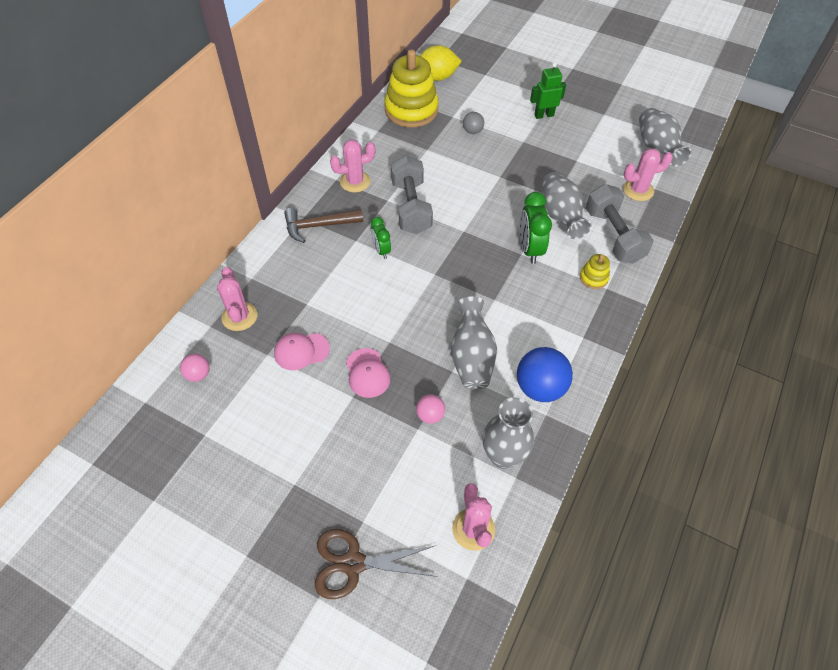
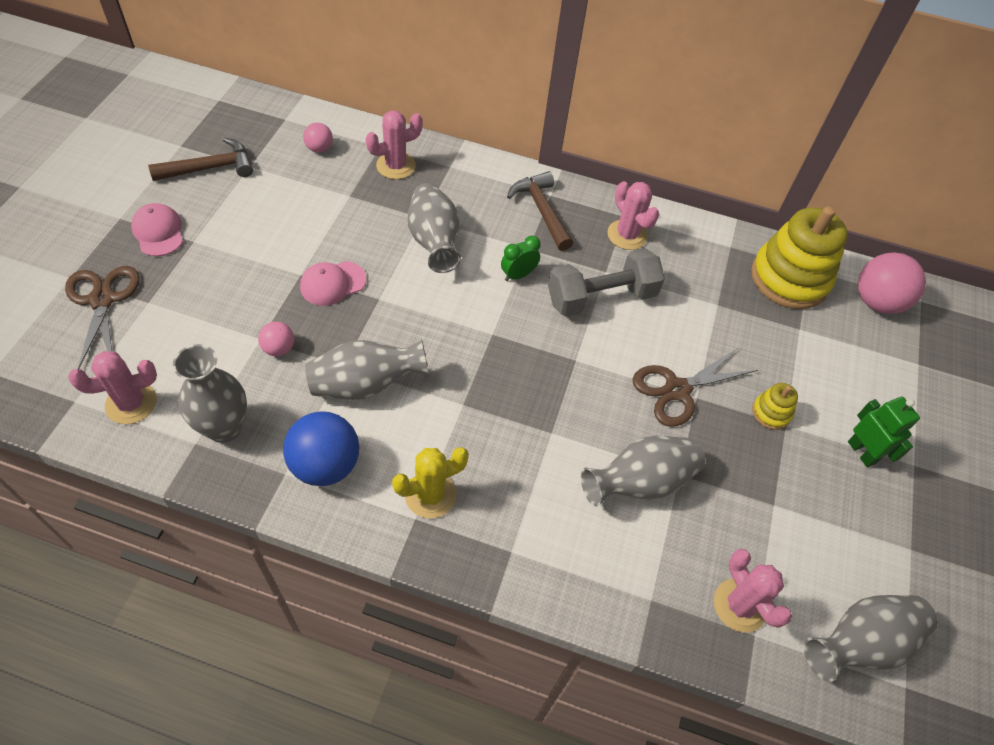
camera: 75 degrees right, 0 degrees up
pink cap [274,333,330,370] -> pink cap moved to [131,203,183,256]
yellow lemon [420,45,462,81] -> pink ball [858,252,926,314]
grey ball [463,112,484,134] -> none
green clock [520,192,552,264] -> none
yellow stacking toy [580,254,610,289] -> yellow stacking toy moved to [752,383,798,430]
grey dumbbell [586,184,654,264] -> none
none -> brown hammer [148,138,253,181]
none -> yellow cactus [392,447,469,518]
none -> grey vase [408,183,461,273]
none -> brown scissors [633,347,758,427]

